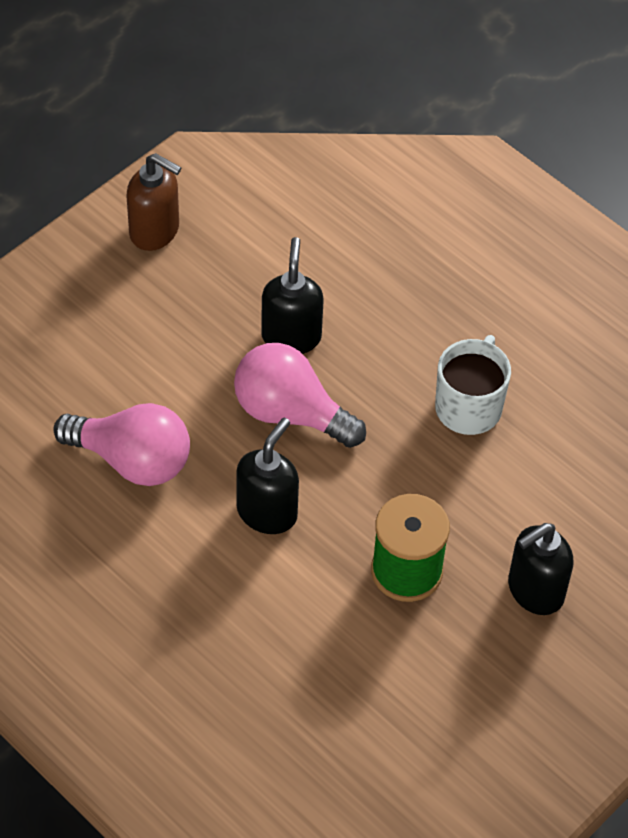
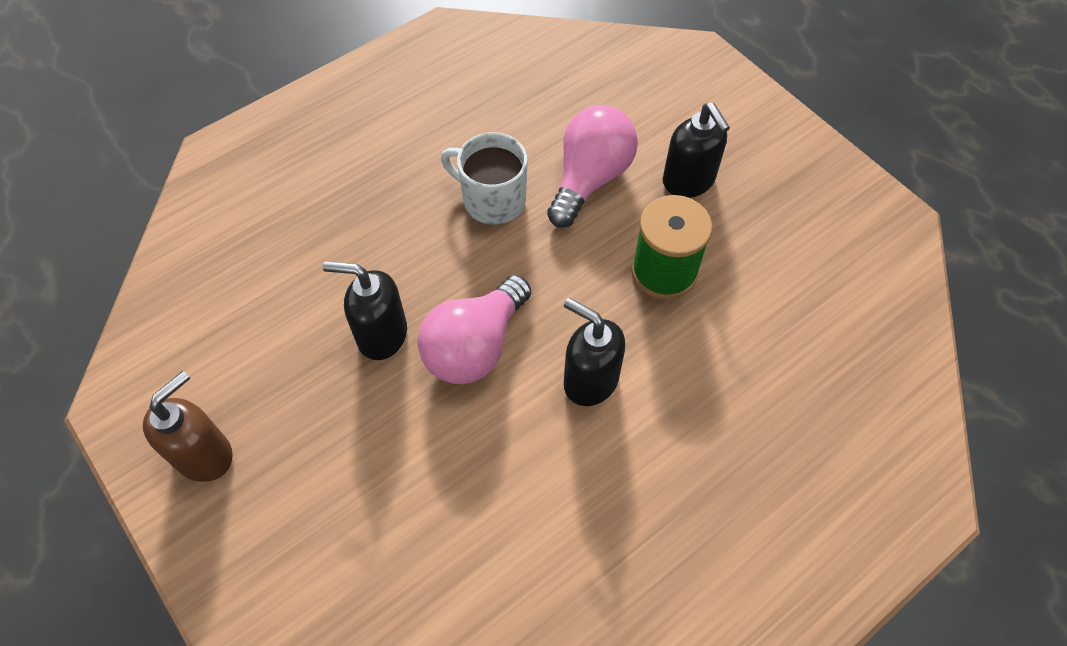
camera: 80 degrees left, 5 degrees up
pink light bulb [53,403,190,486] -> pink light bulb moved to [547,105,638,228]

